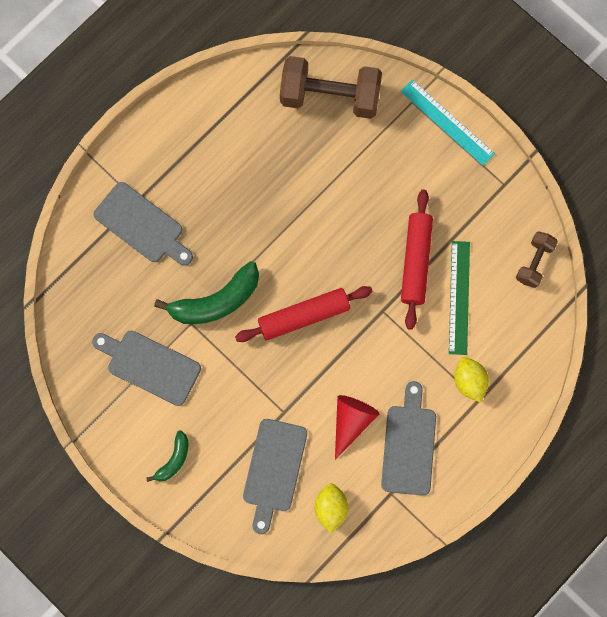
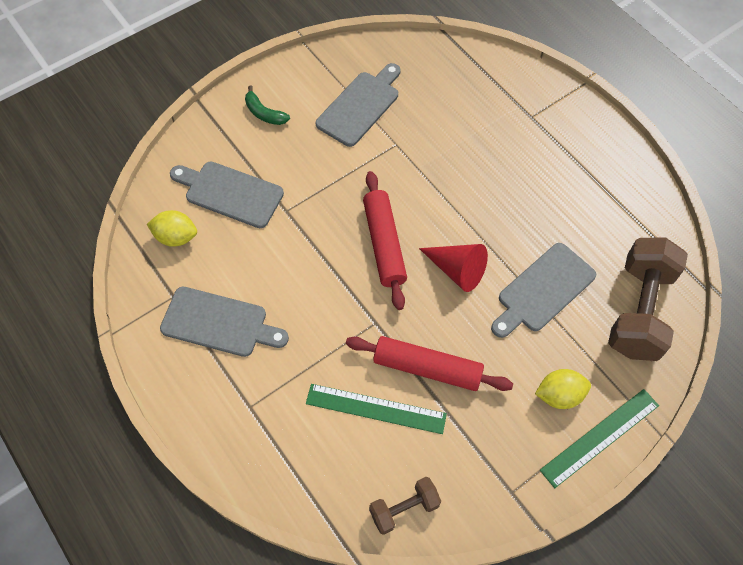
camera: 100 degrees right, 15 degrees down
grey cutting board [94,182,193,266] -> grey cutting board moved to [491,243,596,338]
green banana [154,261,259,324] -> none
red cone [335,395,379,460] -> red cone moved to [419,244,488,292]
turquoise ruler [400,80,495,166] -> green ruler [540,389,659,488]
yellow lemon [454,357,489,403] -> yellow lemon moved to [535,369,591,409]
brown dumbbell [516,231,558,288] -> brown dumbbell turned 60 degrees counterclockwise [369,477,441,535]

